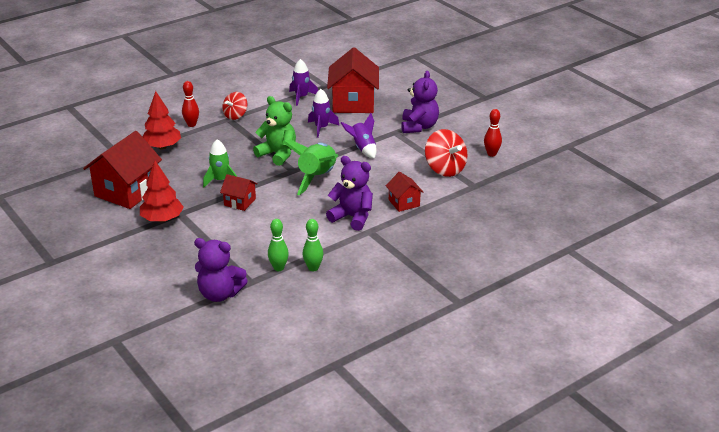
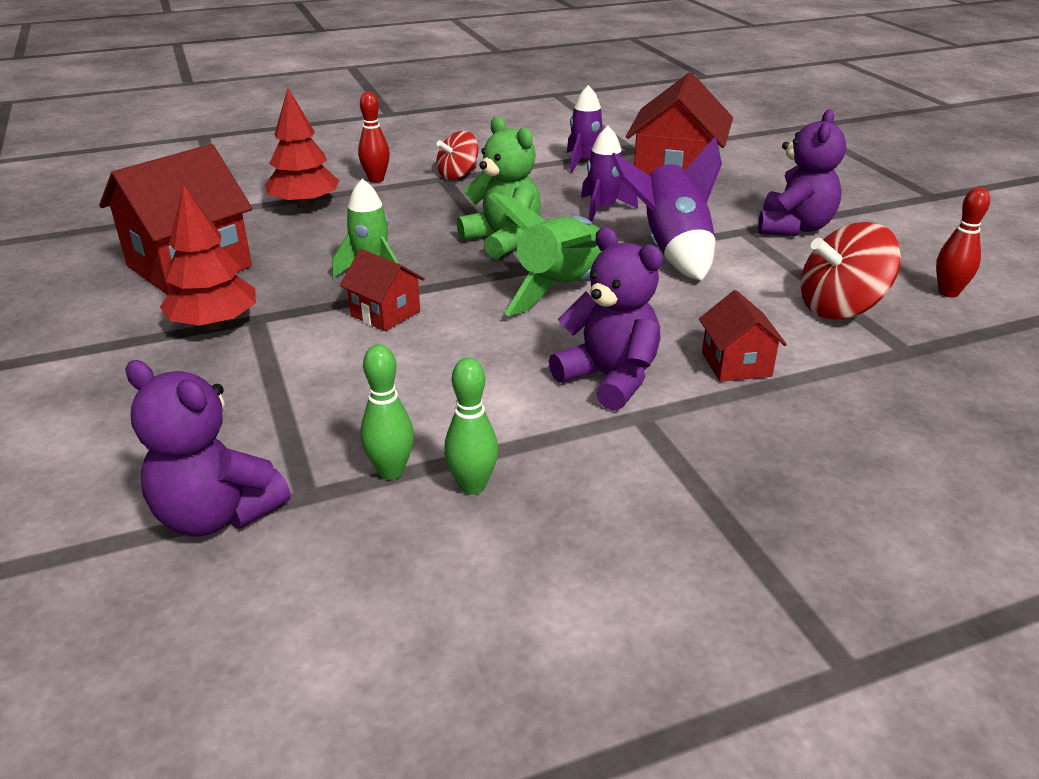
camera: 15 degrees right, 0 degrees up
purple rocket [341,113,377,158] -> purple rocket [611,137,722,281], size x1.58
red spinning top [425,129,468,177] -> red spinning top turned 90 degrees clockwise [800,222,901,319]

